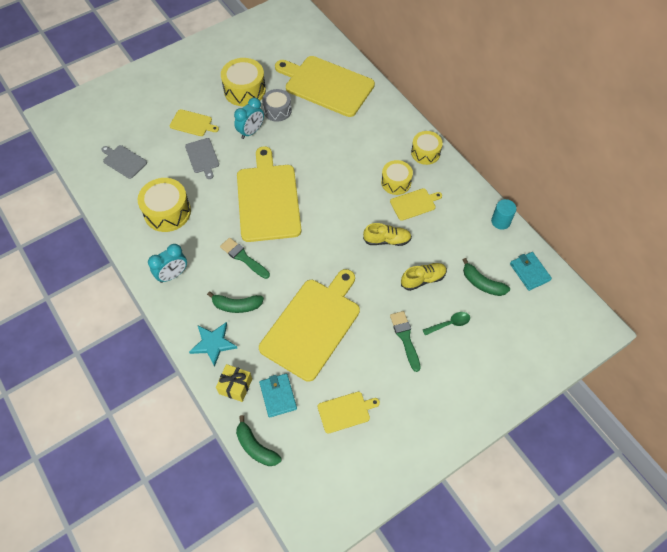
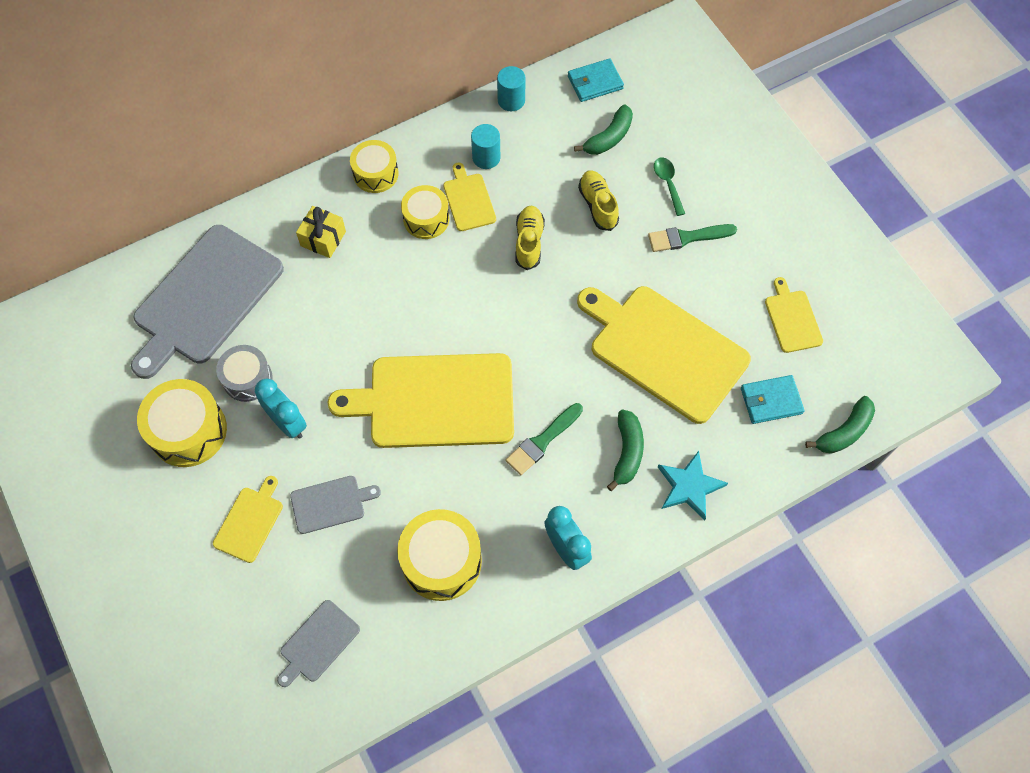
camera: 85 degrees left, 5 degrees up
yellow gift [216,364,252,402] -> yellow gift moved to [296,206,346,258]
yellow cutting board [275,56,375,117] -> grey cutting board [131,225,284,379]
none -> turquoise cylinder [471,124,500,169]

